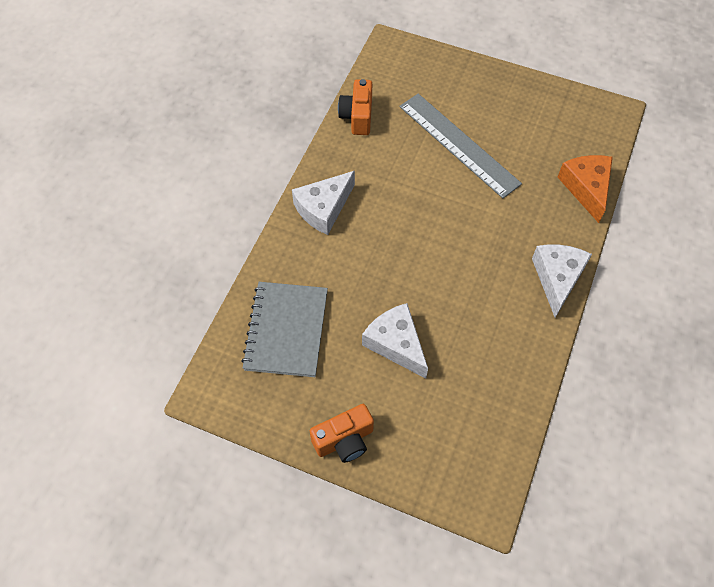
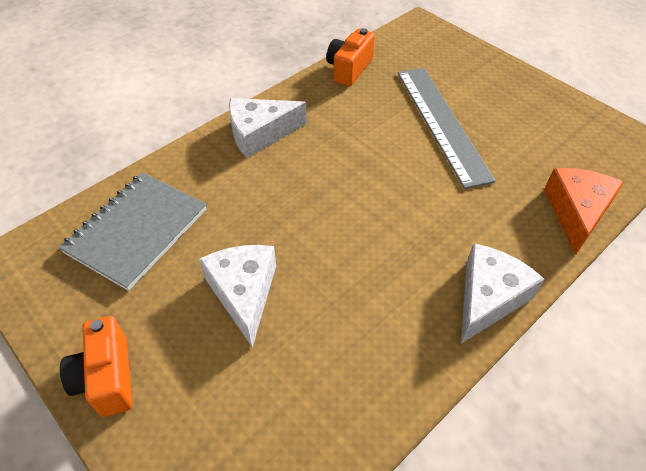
camera: 25 degrees right, 10 degrees down
orange camera [310,404,374,463] -> orange camera turned 75 degrees clockwise [60,316,132,417]

